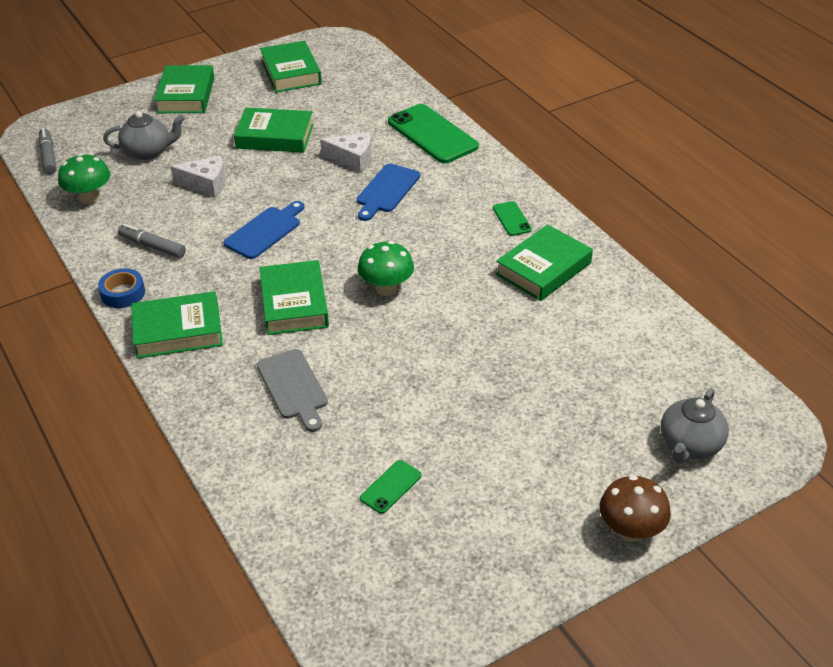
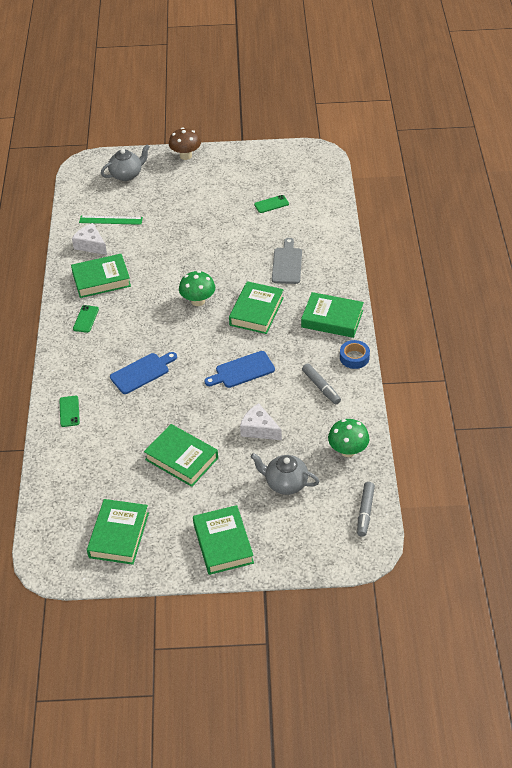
camera: 150 degrees left, 5 degrees up
green book [154,65,214,113] -> green book turned 45 degrees counterclockwise [193,505,254,575]
white cheese [320,132,371,173] -> white cheese moved to [72,223,107,255]
green phone [388,104,479,163] -> green phone [59,396,80,427], size x0.47
none -> green ruler [79,216,143,225]

